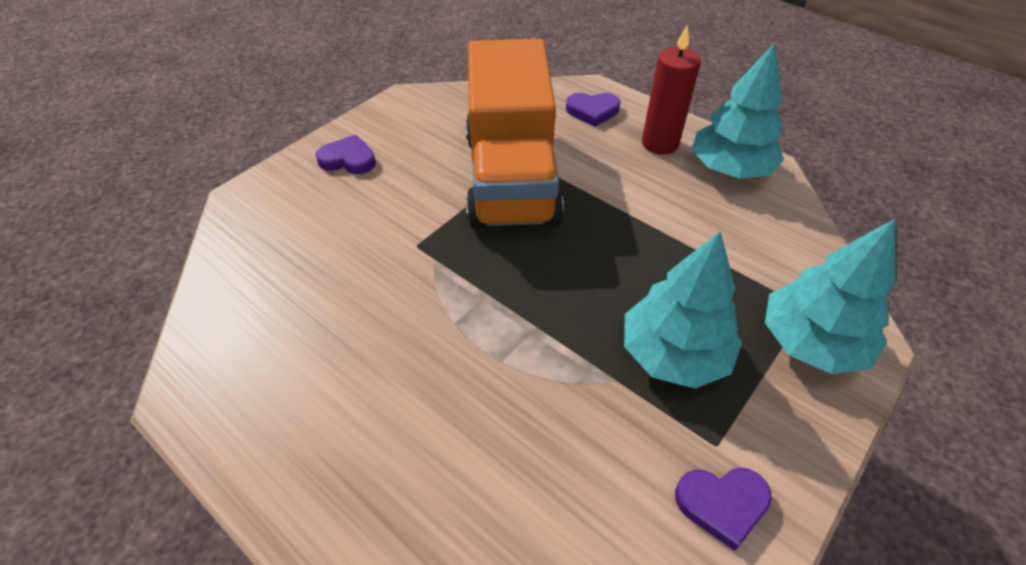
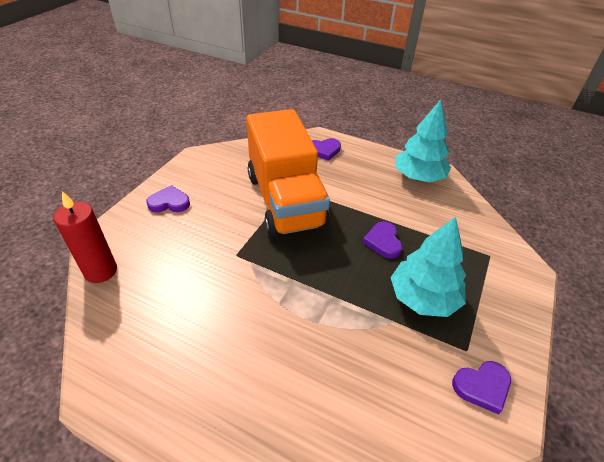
camera: 15 degrees left, 5 degrees down
red candle [642,26,701,155] -> red candle moved to [54,191,117,283]
turquoise tree [765,219,895,374] -> none
none -> purple heart [363,221,402,259]

